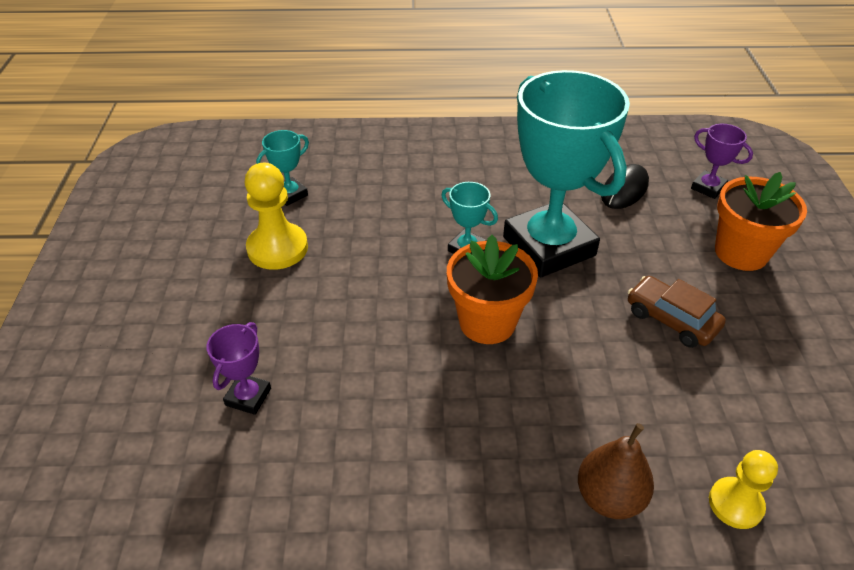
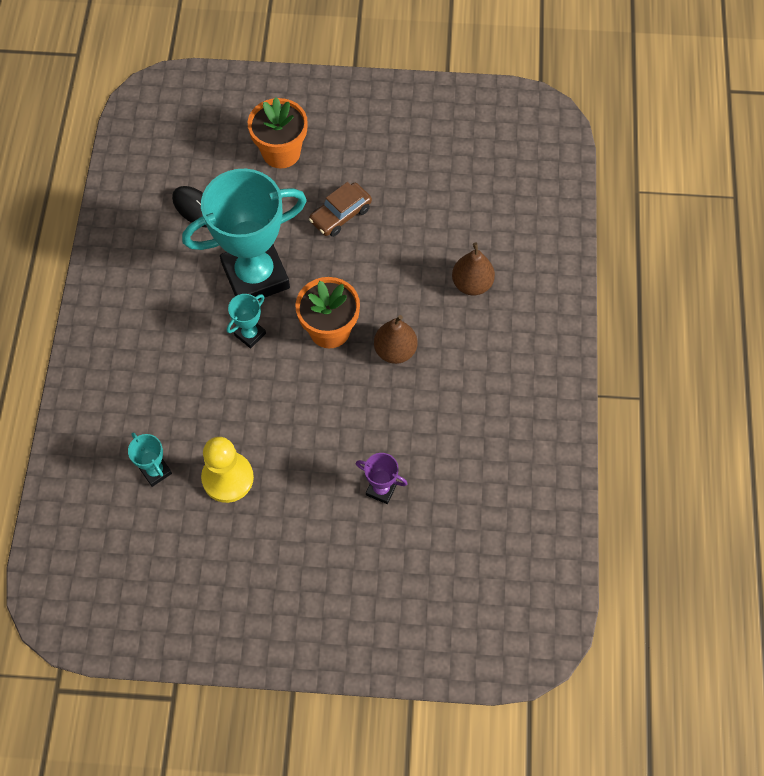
camera: 85 degrees left, 20 degrees up
purple trophy [691,124,753,199] -> none
yellow pawn [709,450,778,529] -> none
none -> brown pear [374,315,417,364]

